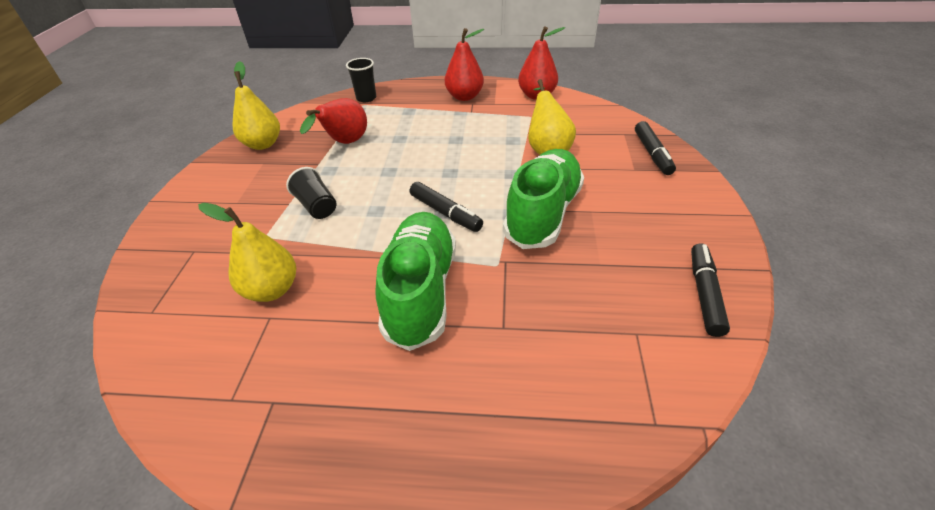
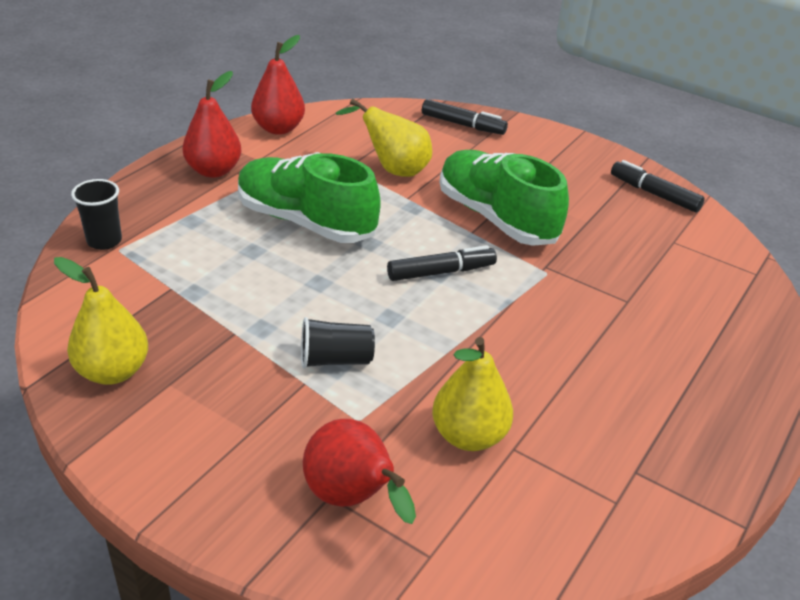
camera: 65 degrees left, 5 degrees down
red pear [300,98,367,144] -> red pear moved to [303,419,416,524]
green shoe [375,212,456,351] -> green shoe moved to [238,153,381,243]

